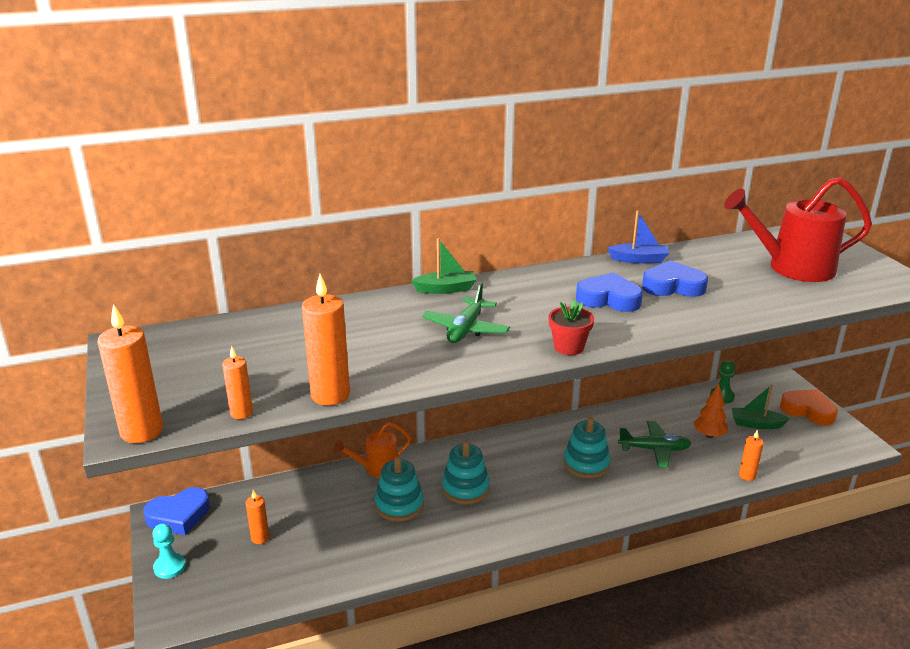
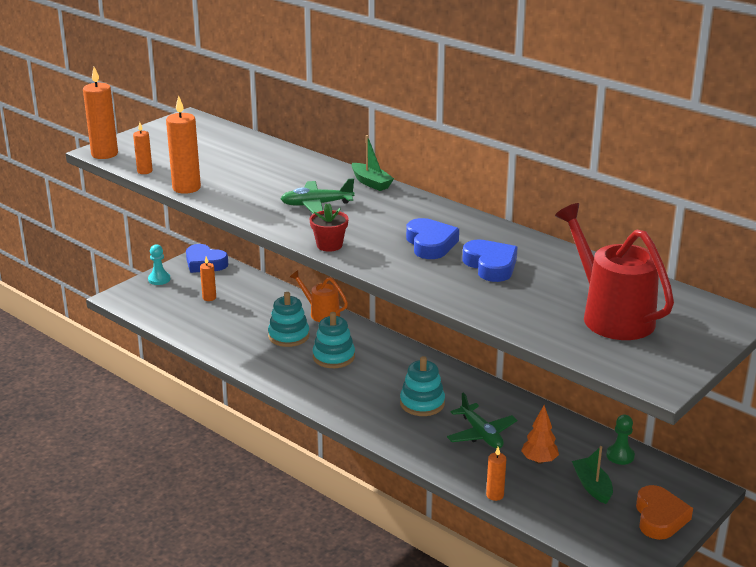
camera: 60 degrees right, 0 degrees up
blue boat [607,211,669,263] -> none

